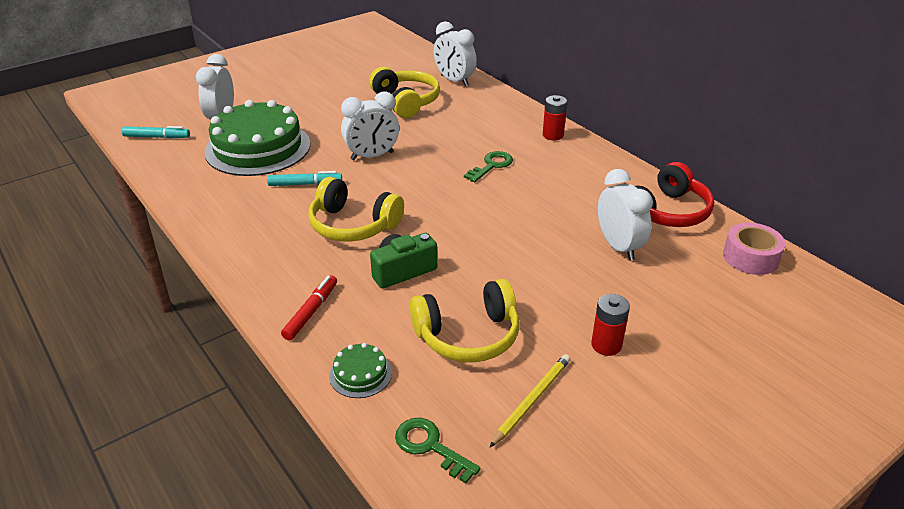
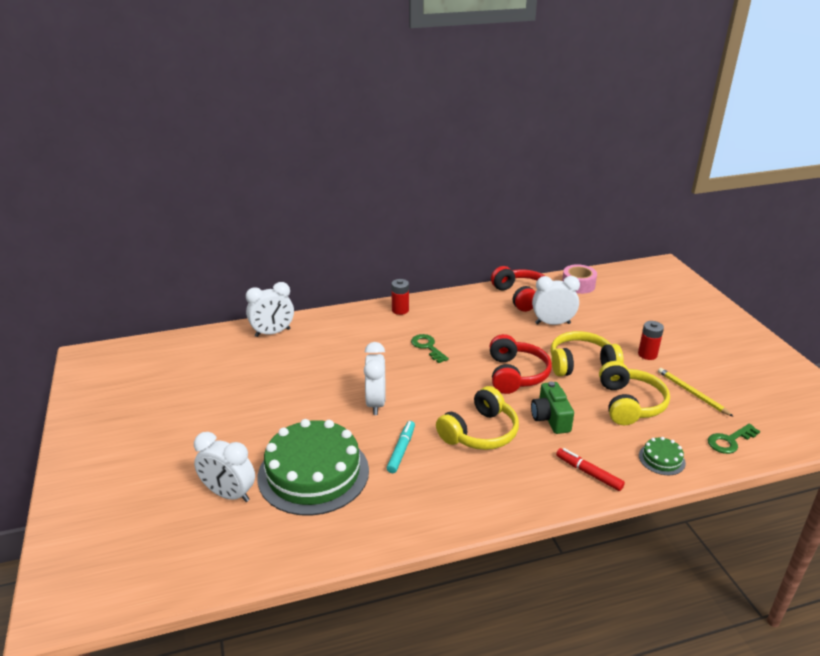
camera: 70 degrees left, 5 degrees down
turquoise marker [122,126,190,139] -> none
yellow headphones [369,67,440,118] -> yellow headphones moved to [551,331,624,376]
none -> red headphones [490,334,552,394]

